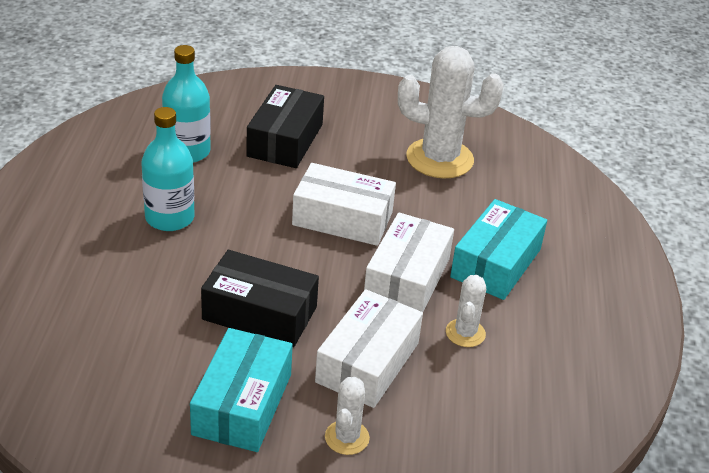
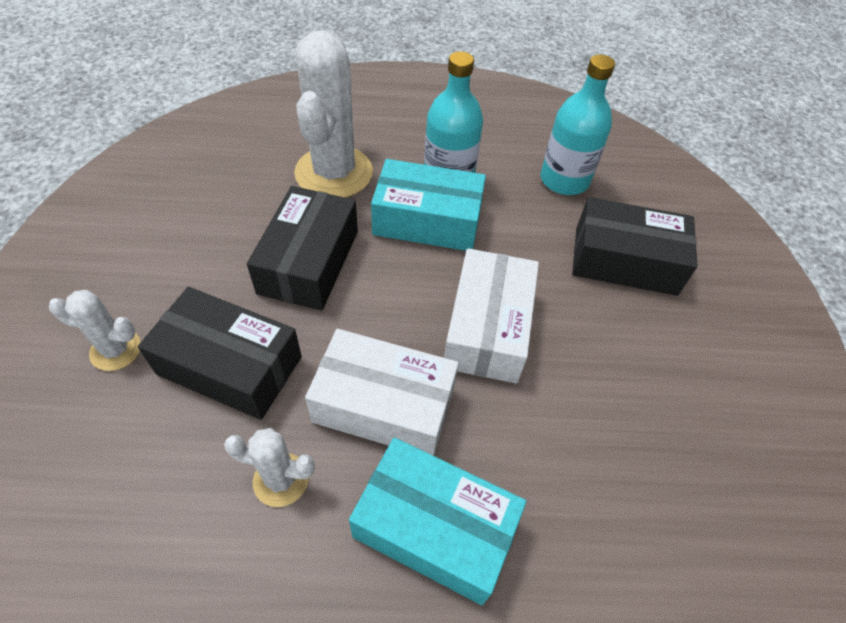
camera: 85 degrees right, 15 degrees up
turquoise box [190,328,293,452] -> turquoise box moved to [371,159,486,251]
white box [315,289,423,408] -> black box [138,287,302,420]
white cactus [398,46,504,179] -> white cactus moved to [294,30,373,198]

